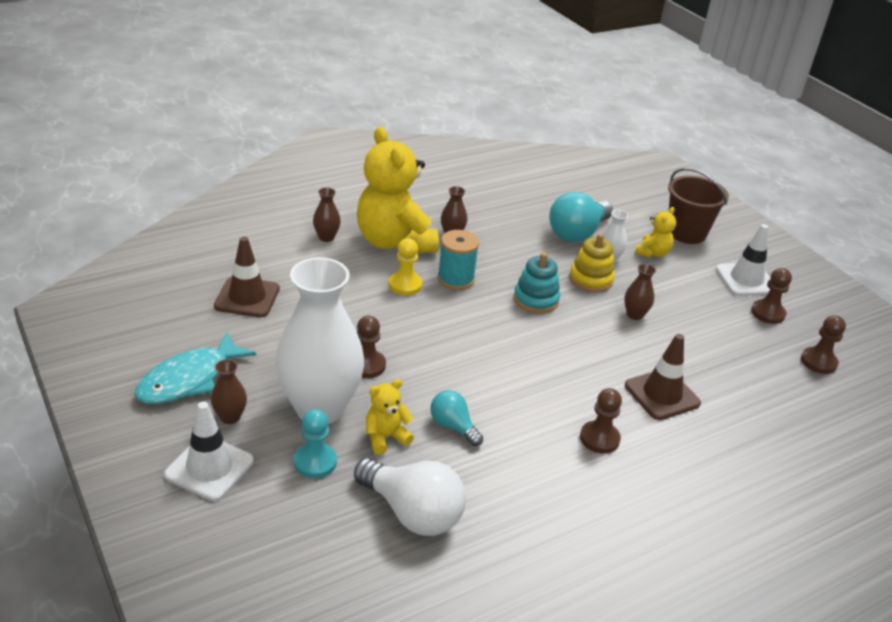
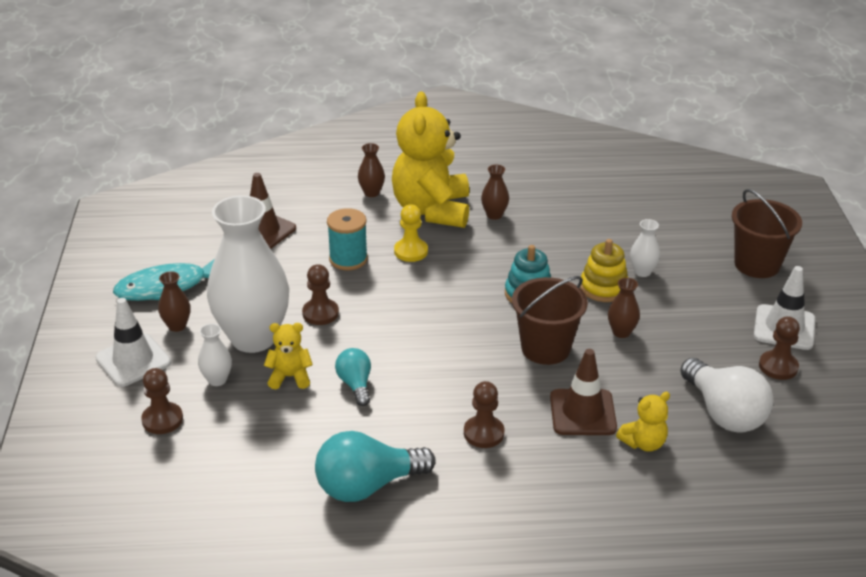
camera: 30 degrees right, 0 degrees up
turquoise pawn [294,409,337,478] -> white vase [198,324,232,386]
white light bulb [354,458,466,536] -> white light bulb moved to [680,358,774,433]
turquoise spool [437,230,479,290] -> turquoise spool moved to [327,208,368,270]
turquoise light bulb [549,192,613,242] -> turquoise light bulb moved to [315,431,436,502]
yellow teddy bear [635,207,676,258] -> yellow teddy bear moved to [616,392,670,452]
brown pawn [801,315,846,374] -> brown pawn moved to [141,368,183,434]
none -> brown bucket [512,276,588,365]

